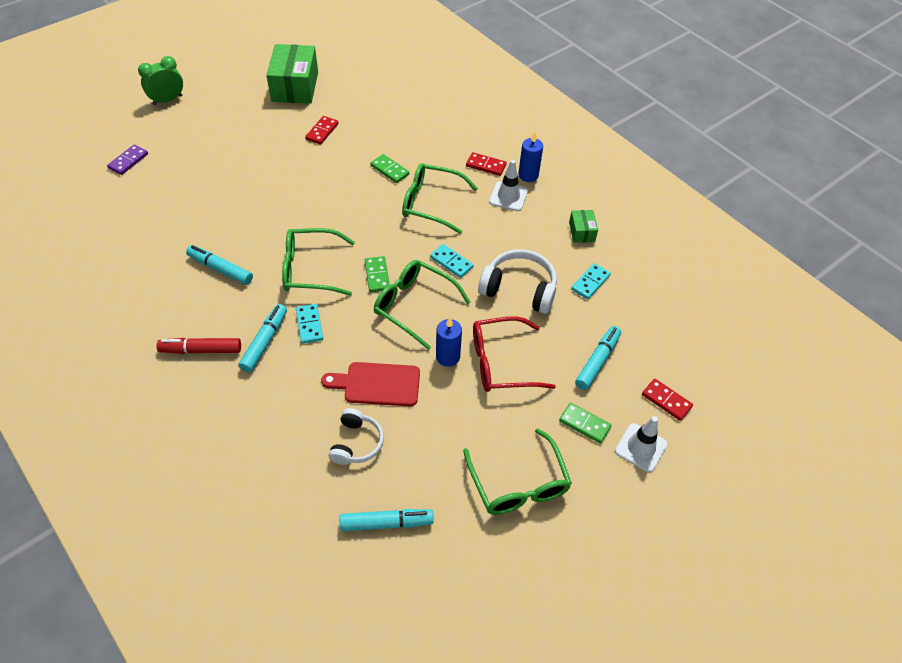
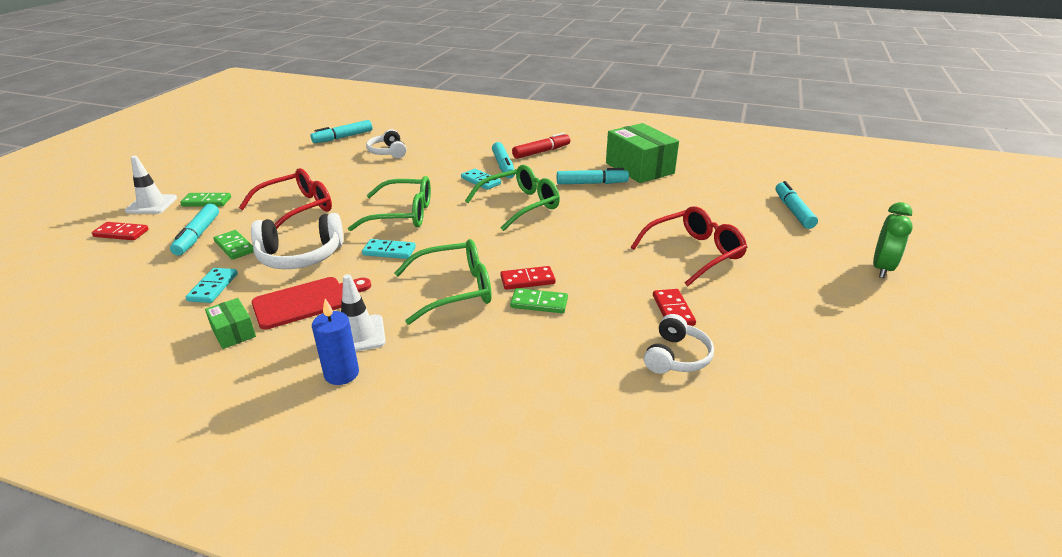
camera: 150 degrees right, 20 degrees down
purple domino [107,145,148,175] -> turquoise marker [775,181,818,229]
green box [266,44,318,104] -> green box moved to [606,123,679,183]
red cutting board [321,362,420,406] -> red cutting board moved to [252,277,371,329]
green domino [365,256,390,292] -> green domino moved to [213,230,254,260]
blue candle [436,317,462,367] -> none
green glasses [463,429,572,515] -> none
red domino [466,152,507,176] -> red domino moved to [500,266,556,290]
none -> red glasses [631,207,747,286]
none -> white headphones [644,314,714,374]

